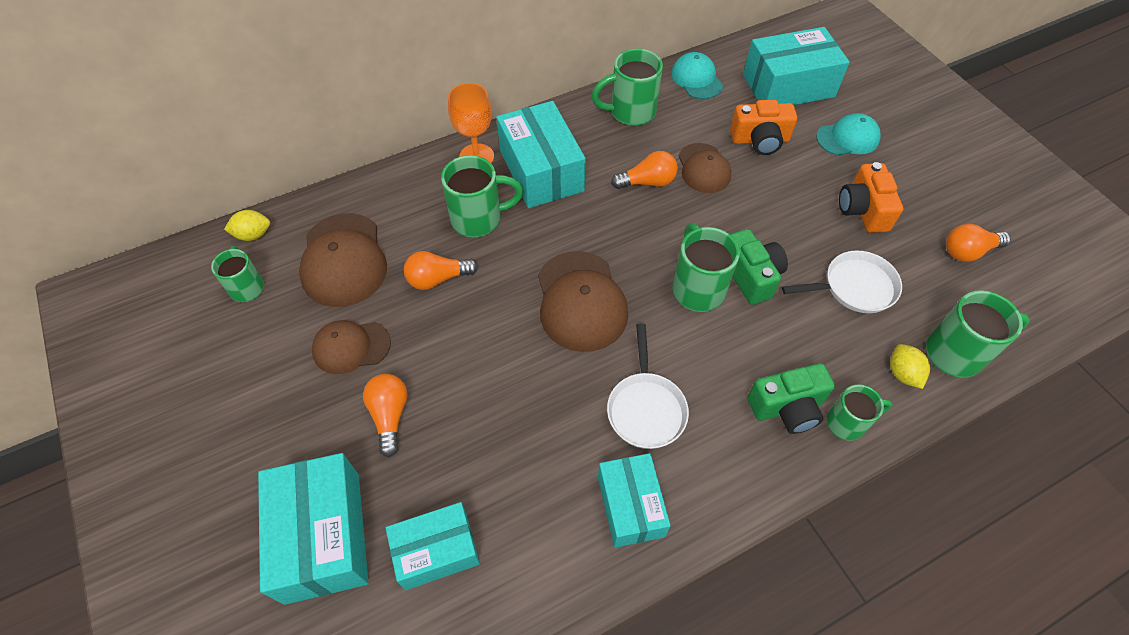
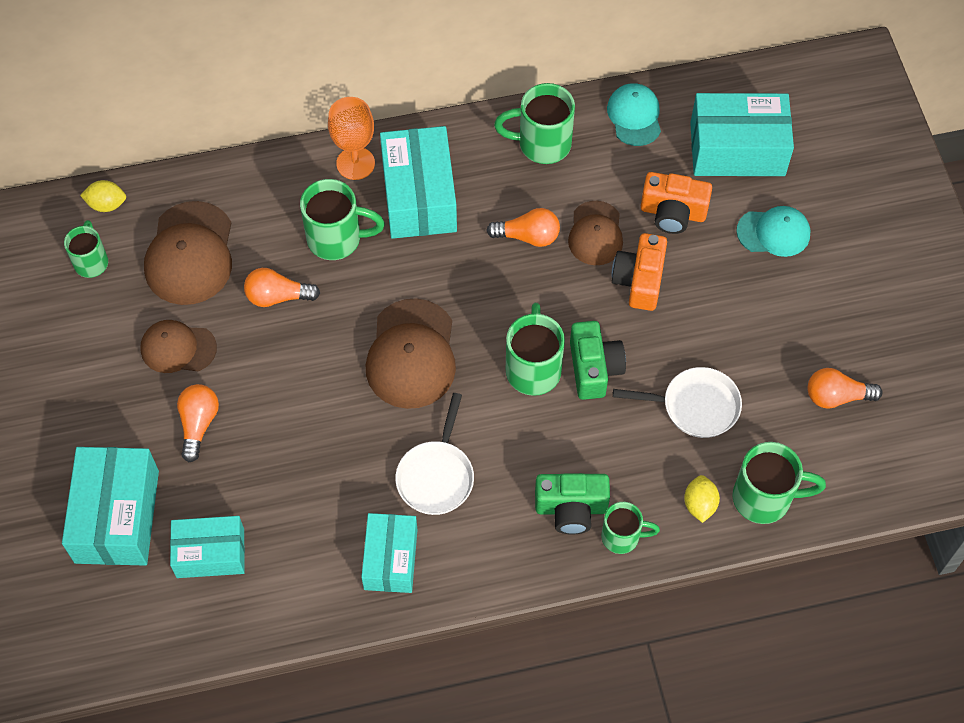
camera: 15 degrees right, 5 degrees up
orange camera [839,162,903,233] -> orange camera moved to [612,233,667,311]

